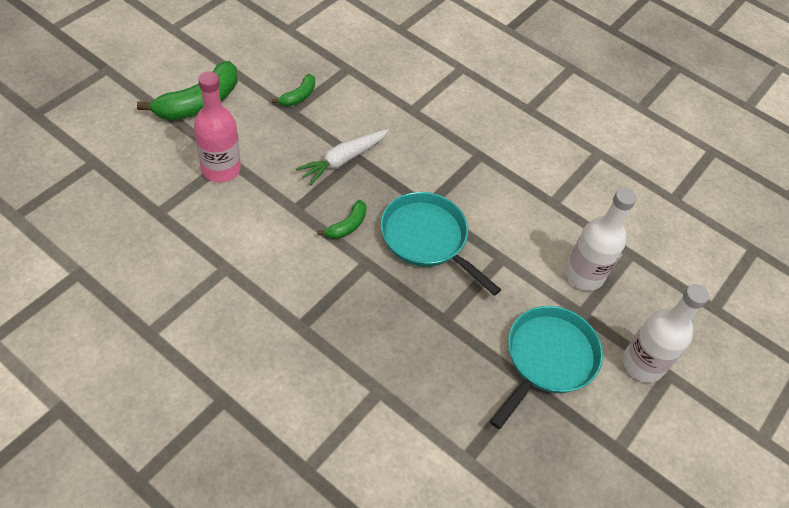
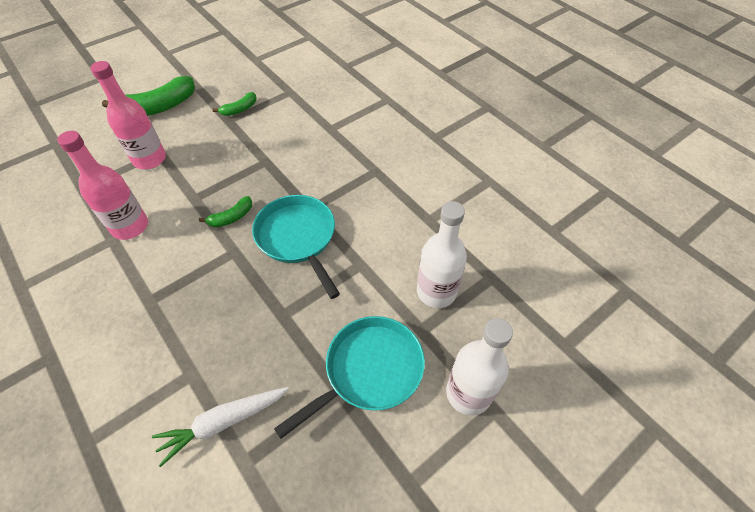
camera: 20 degrees right, 0 degrees up
white carrot [295,129,389,186] -> white carrot moved to [152,387,289,467]
none -> pink bottle [57,131,148,240]

